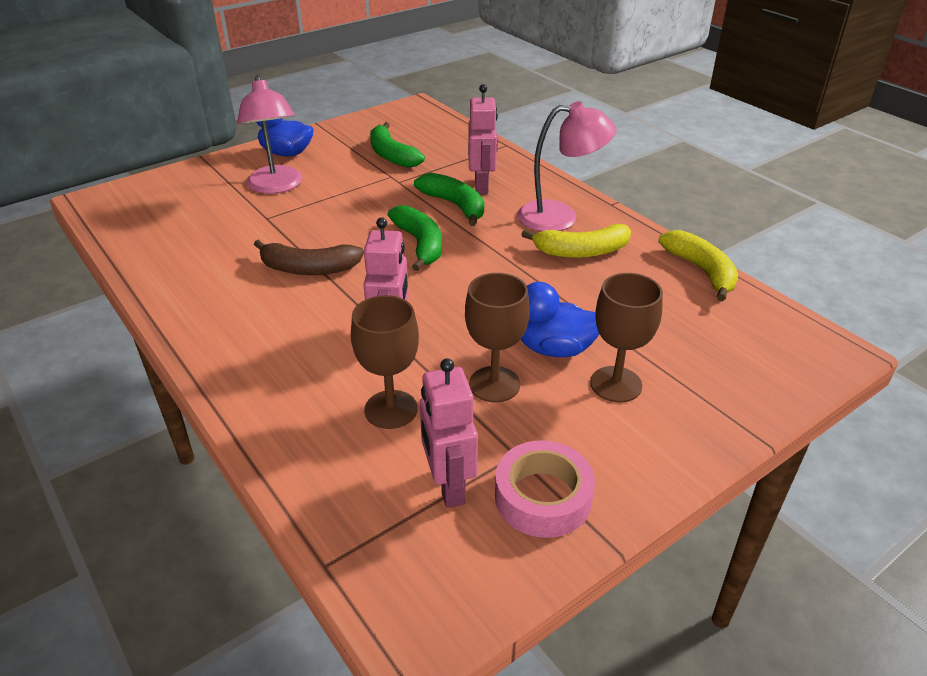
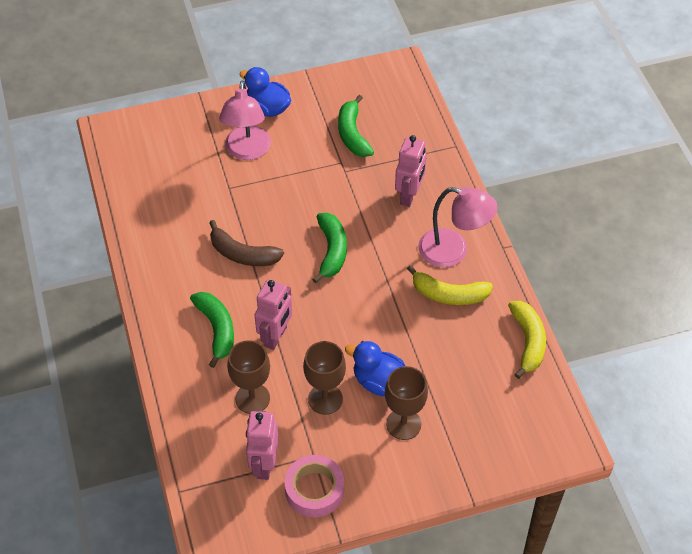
camera: 20 degrees right, 15 degrees up
green banana [414,173,484,226] -> green banana moved to [190,292,234,368]

